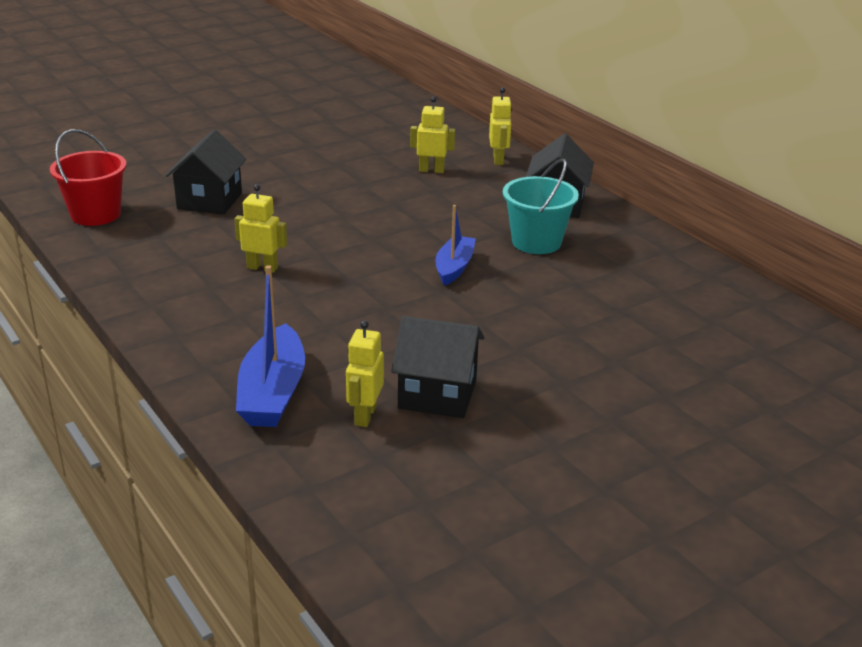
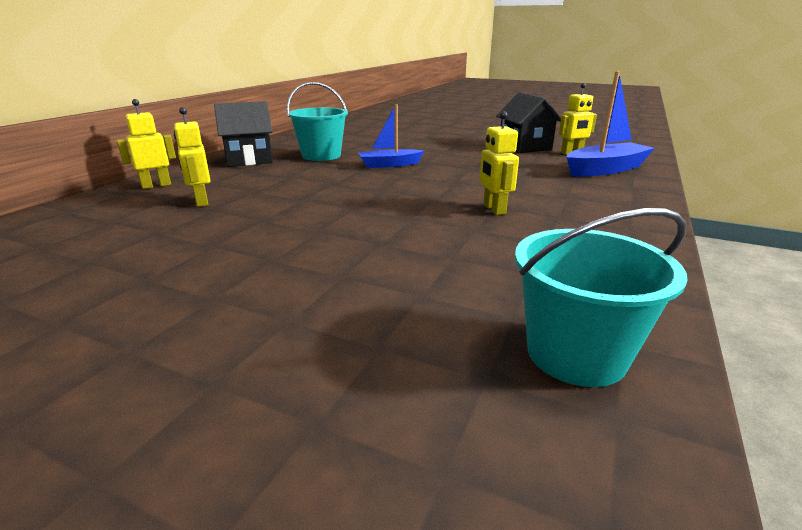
camera: 120 degrees left, 5 degrees down
red bucket [50,129,127,226] -> turquoise bucket [515,208,688,387]
black house [165,130,247,215] -> none

